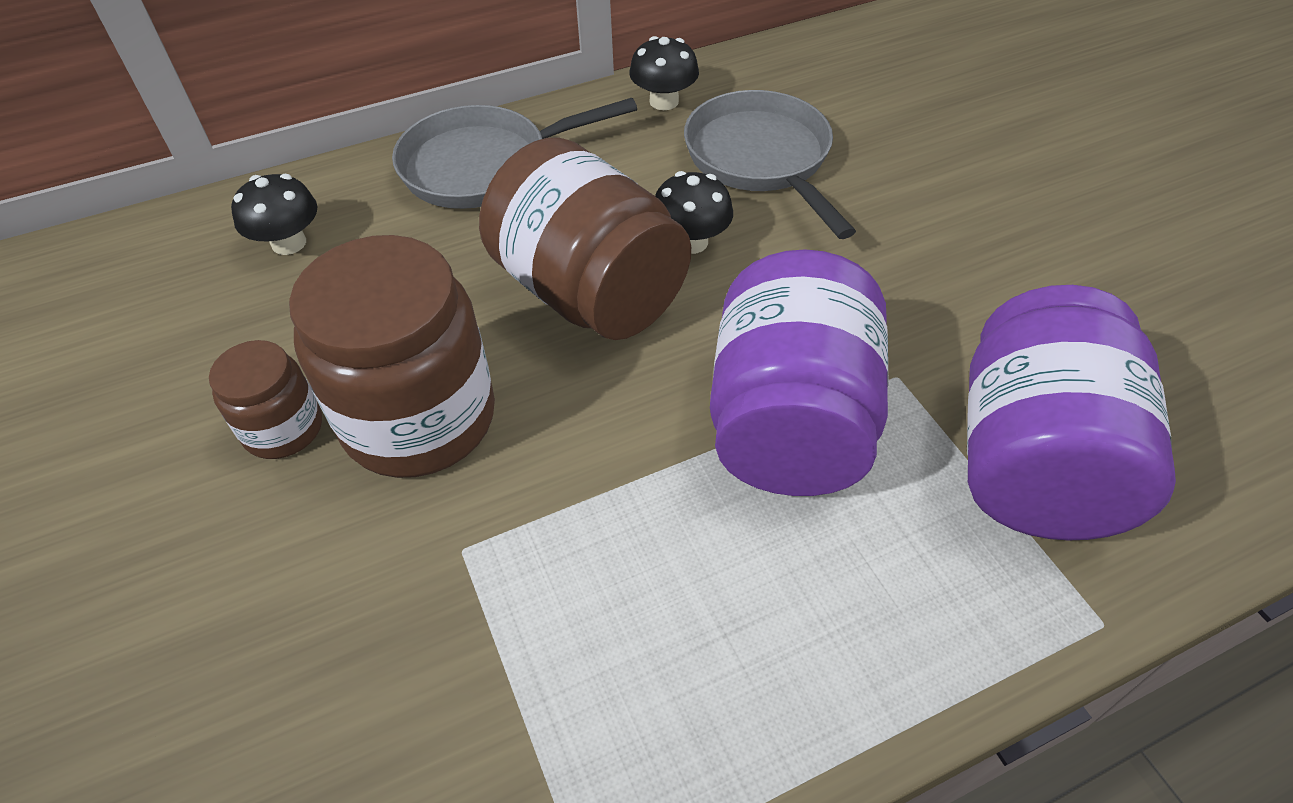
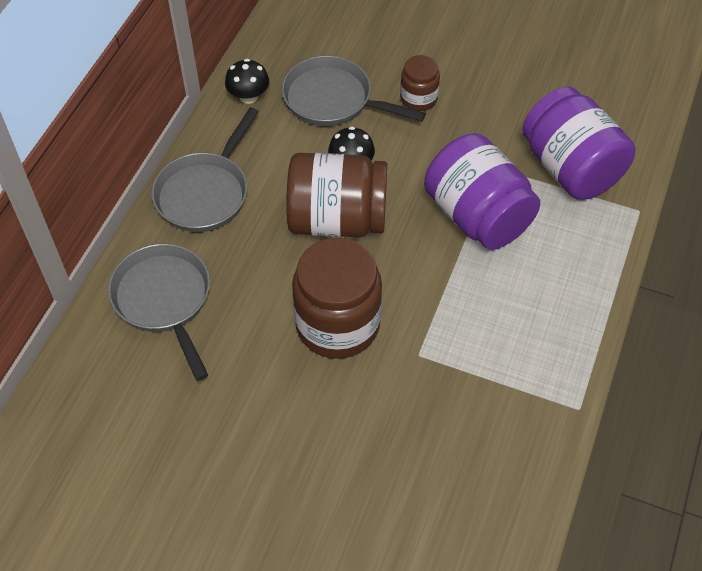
camera: 45 degrees left, 5 degrees up
brown jar [209,340,322,459] -> brown jar moved to [400,55,440,111]
black mushroom [231,174,318,255] -> grey pan [108,244,210,381]

